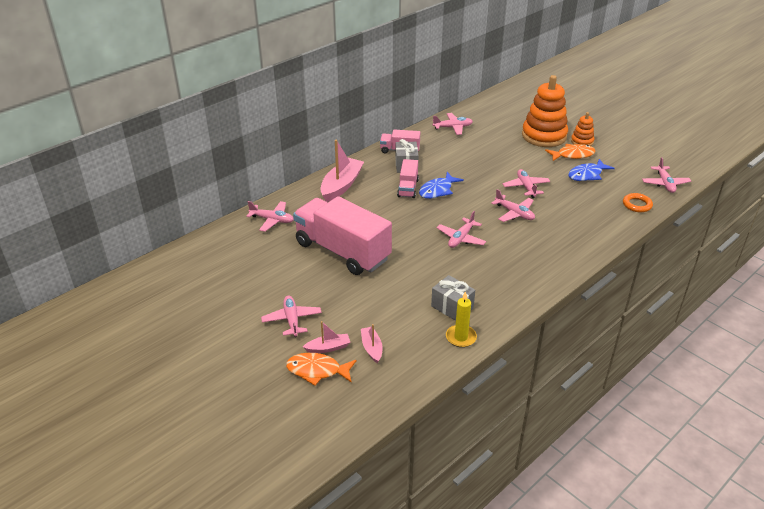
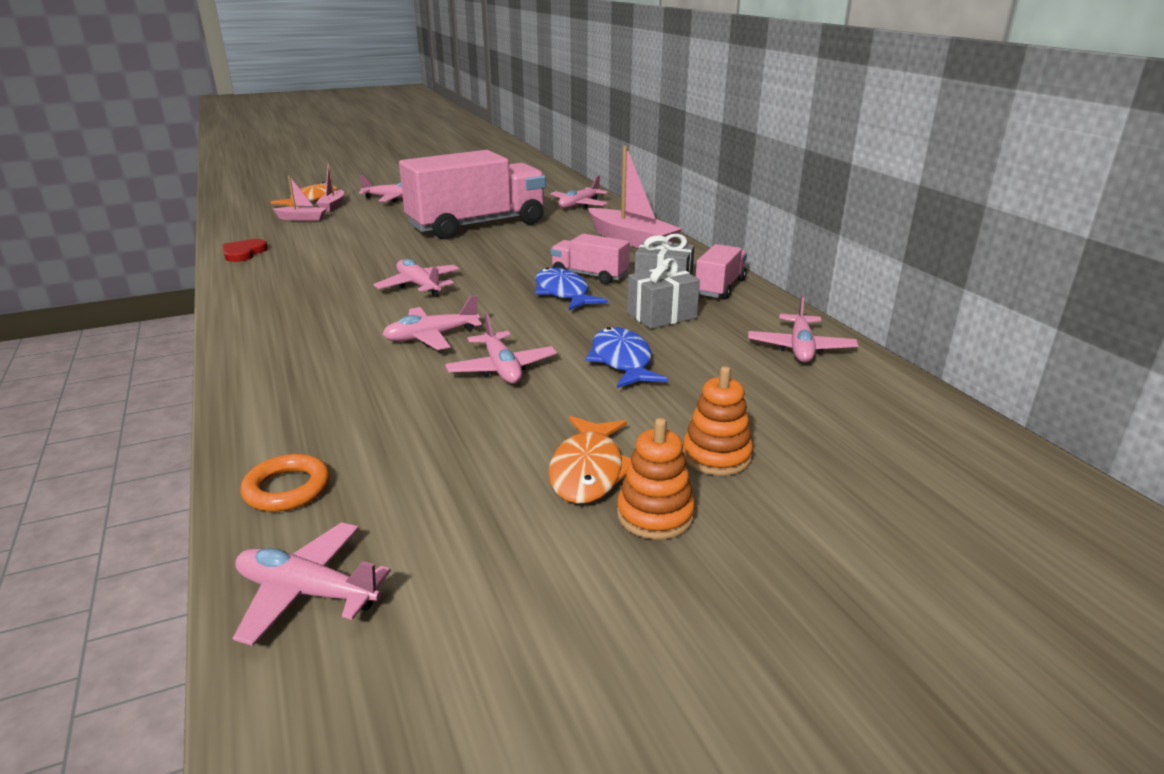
camera: 110 degrees right, 10 degrees down
grey gift [431,275,475,321] -> grey gift moved to [627,258,700,329]
yellow candle [446,291,477,347] -> red heart [223,239,268,262]
pink plane [503,169,550,198] -> pink plane turned 60 degrees clockwise [445,312,557,384]
orange stacking toy [522,75,568,147] -> orange stacking toy [682,366,753,476], size x0.50
blue fish [568,159,615,181] -> blue fish moved to [585,327,668,388]

